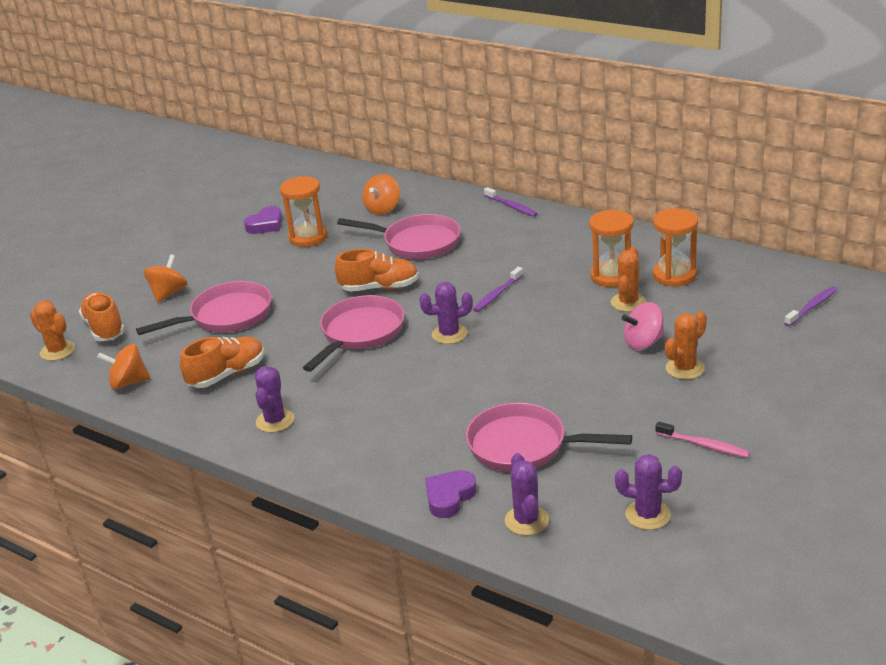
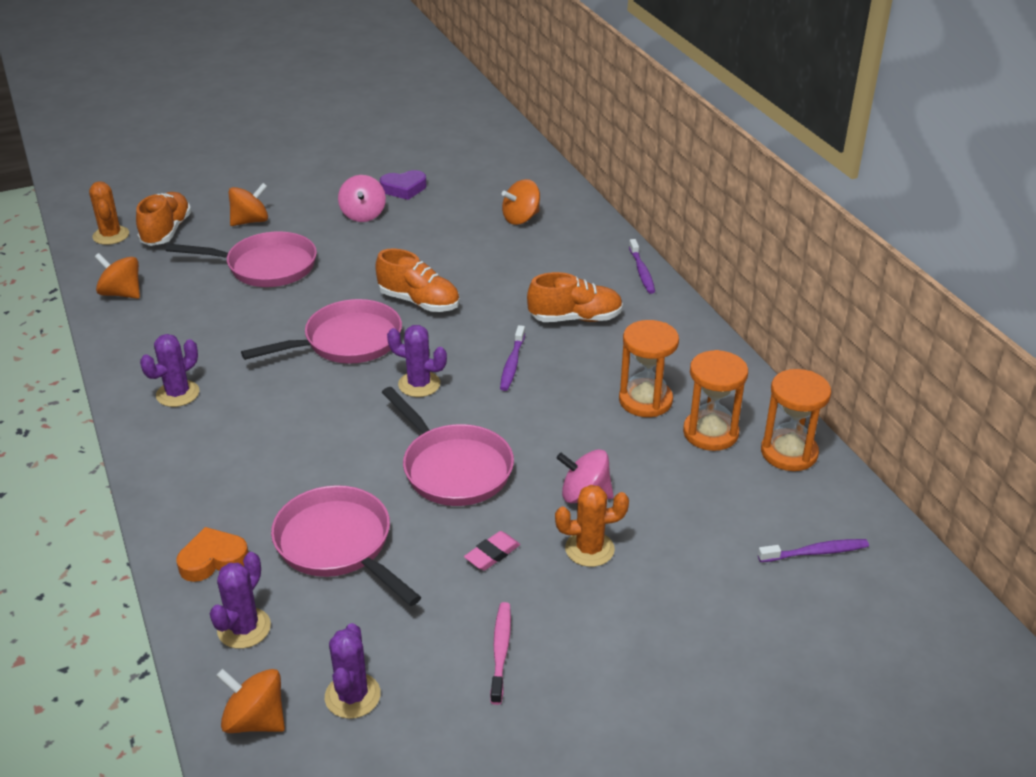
camera: 30 degrees right, 5 degrees up
orange shoe [180,337,264,388] -> orange shoe moved to [527,272,623,322]
orange hourglass [280,176,328,247] -> orange hourglass moved to [761,369,831,471]
pink pan [337,214,461,259] -> pink pan moved to [382,387,514,506]
purple heart [425,470,477,518] -> orange heart [176,527,249,582]
purple toothbrush [473,267,523,312] -> purple toothbrush turned 60 degrees counterclockwise [500,325,525,391]
orange cactus [611,247,647,312] -> none
purple cactus [615,454,682,530] -> purple cactus turned 45 degrees clockwise [325,623,381,719]
pink toothbrush [656,422,750,458] -> pink toothbrush turned 150 degrees counterclockwise [490,602,511,705]
none -> orange spinning top [216,669,285,733]
none -> pink spinning top [338,175,386,222]
none -> pink eraser [464,531,520,571]

